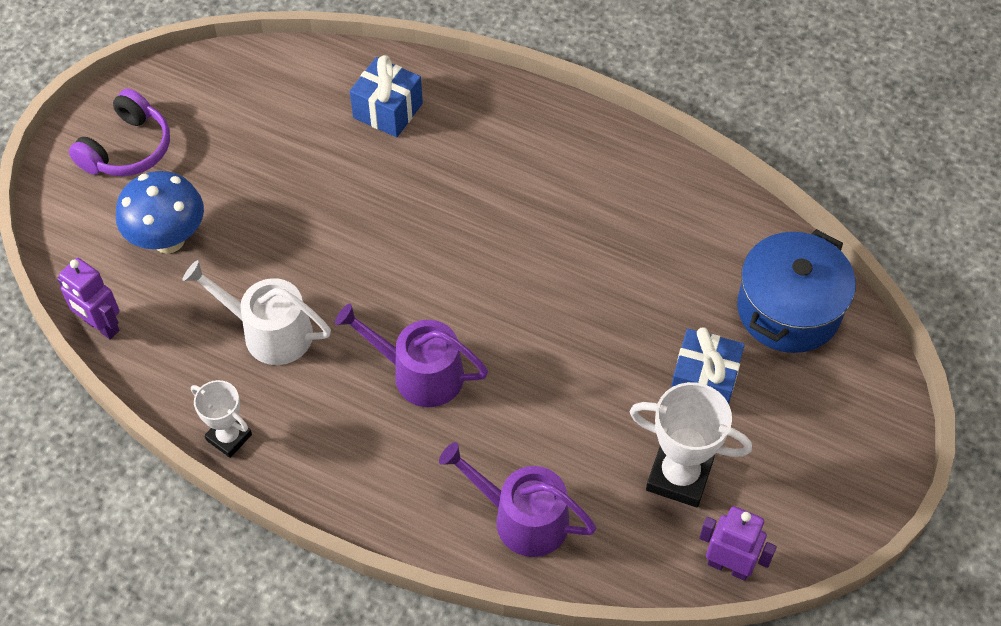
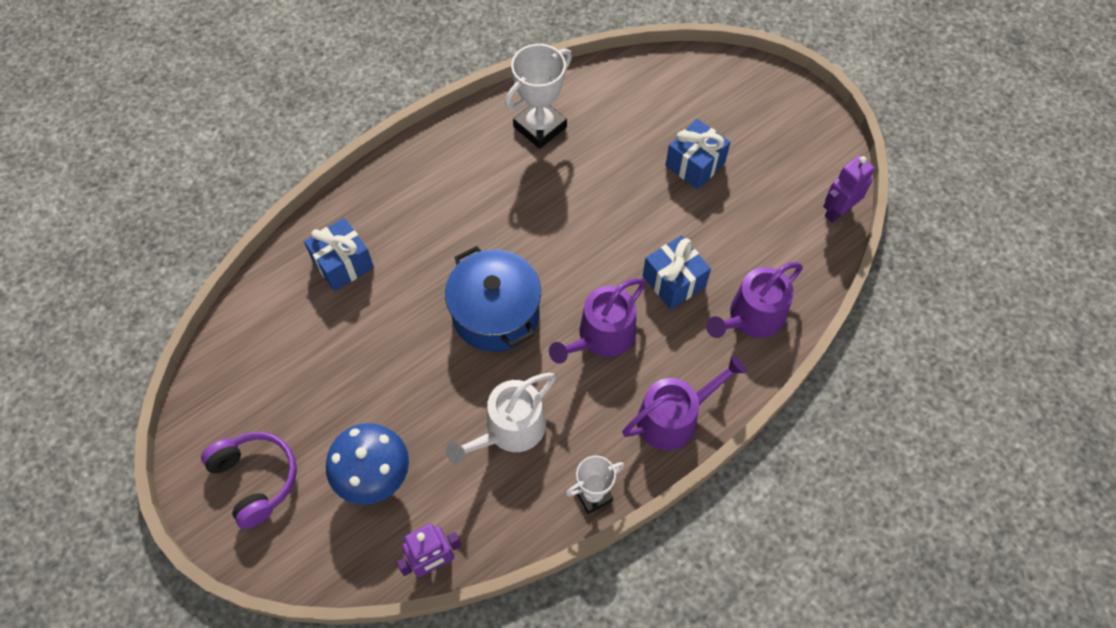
camera: 65 degrees left, 5 degrees up
white trophy [630,382,752,507] -> white trophy moved to [505,44,572,149]
blue pot [737,229,856,353] -> blue pot moved to [445,246,541,352]
none -> purple watering can [622,355,747,450]
none -> blue gift [643,235,711,309]

